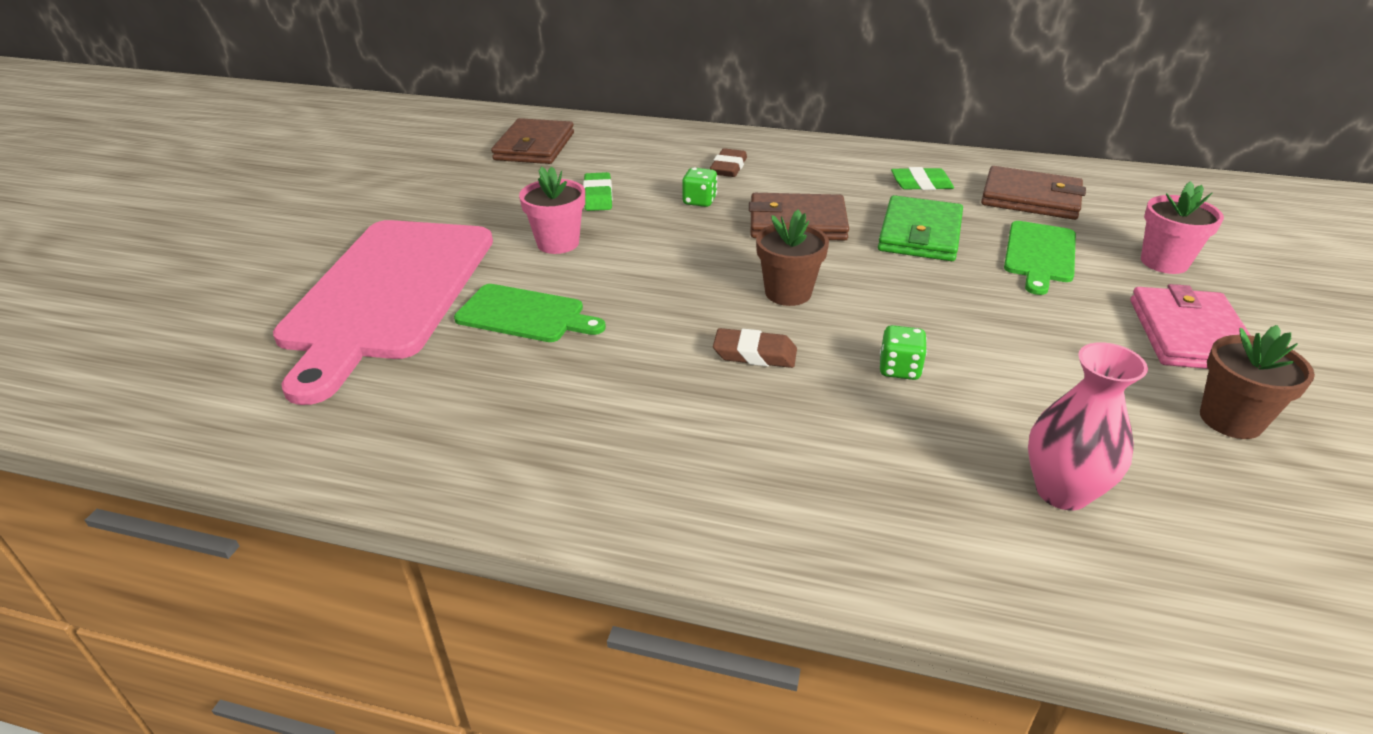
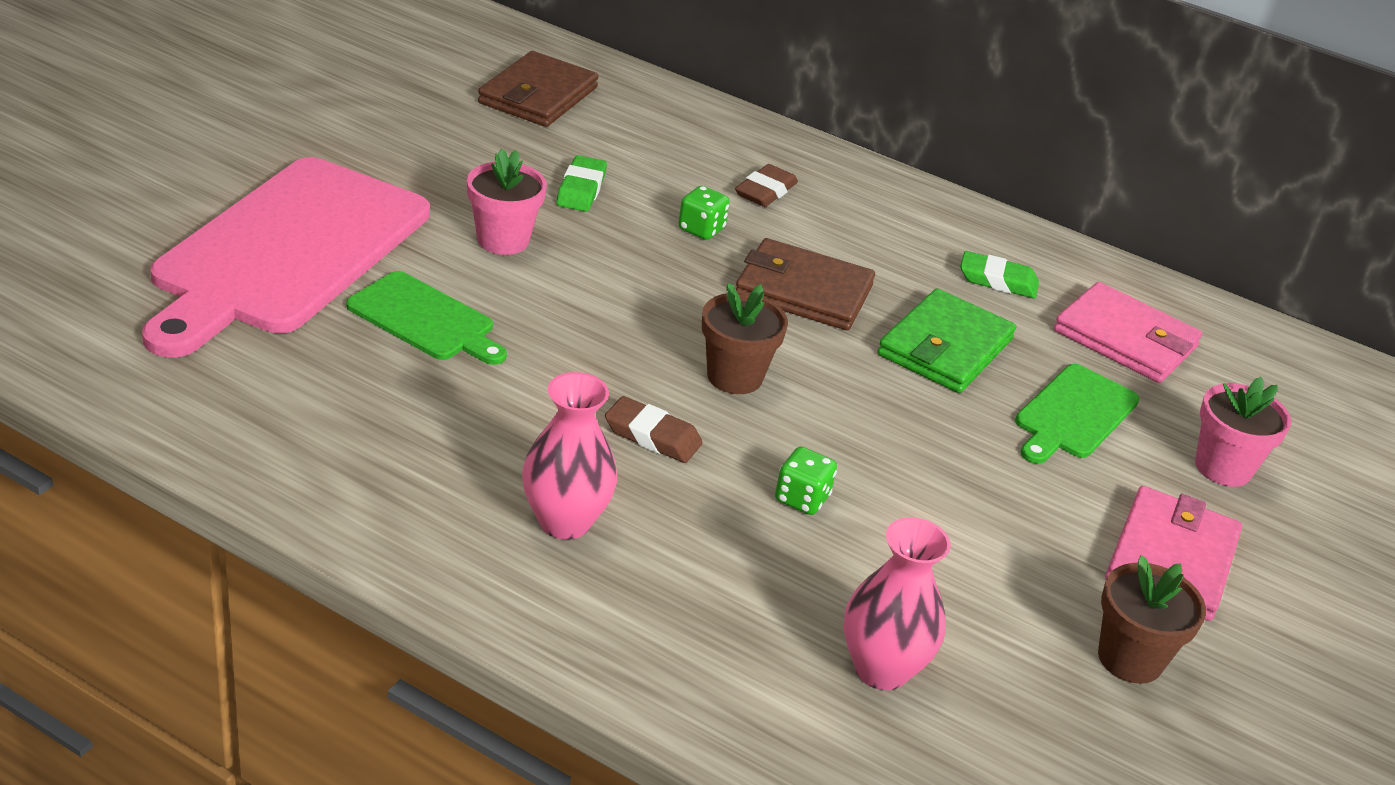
camera: 10 degrees right, 0 degrees up
brown wallet [981,166,1086,220] -> pink wallet [1054,282,1202,383]
none -> pink vase [522,372,617,540]

